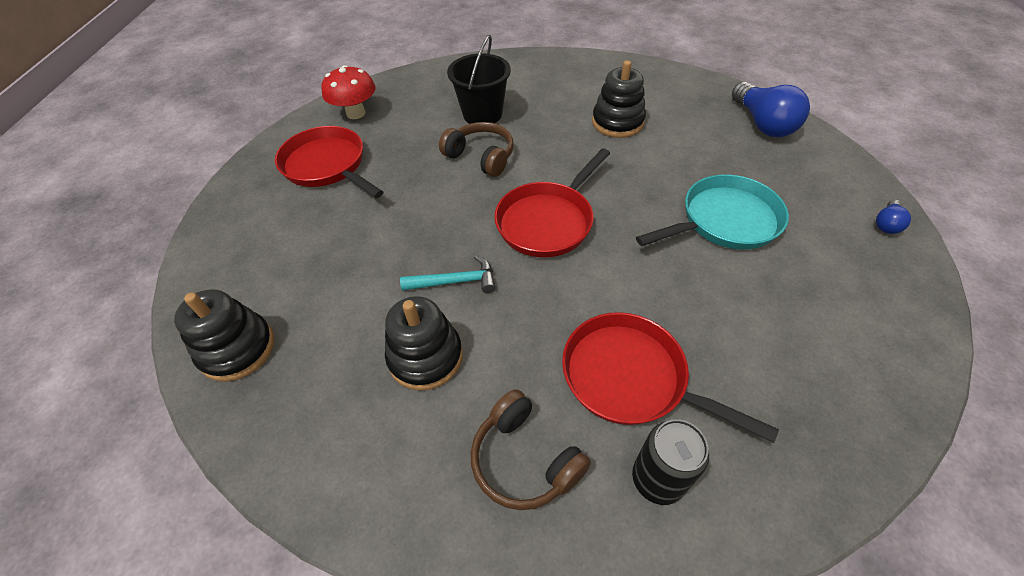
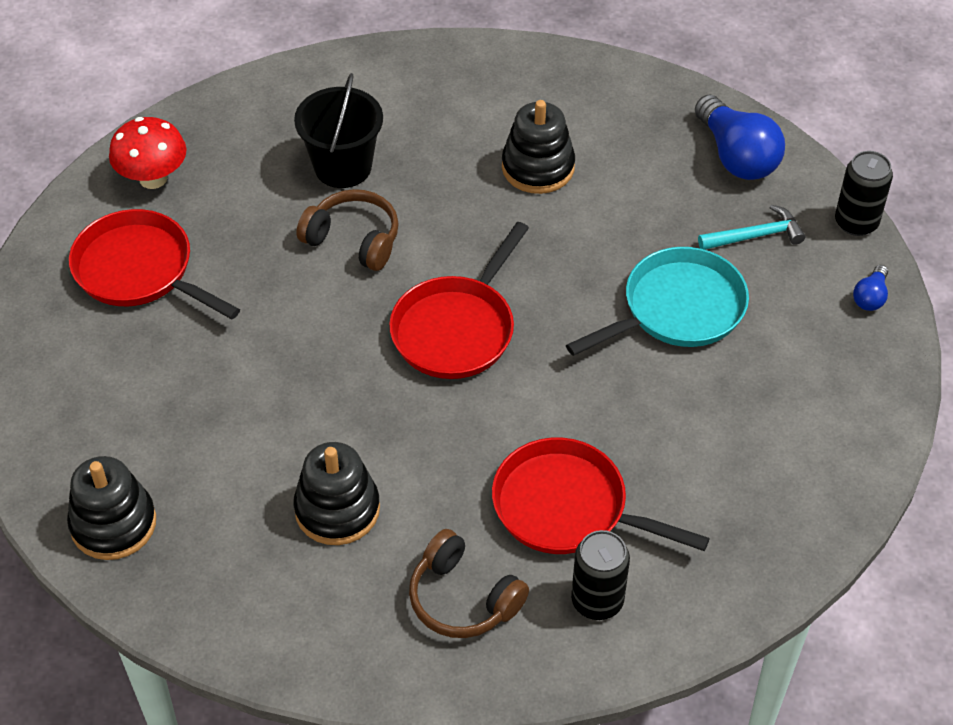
camera: 10 degrees left, 0 degrees up
turquoise hammer [400,255,496,293] -> turquoise hammer moved to [698,205,805,250]
none -> black can [835,151,893,236]

